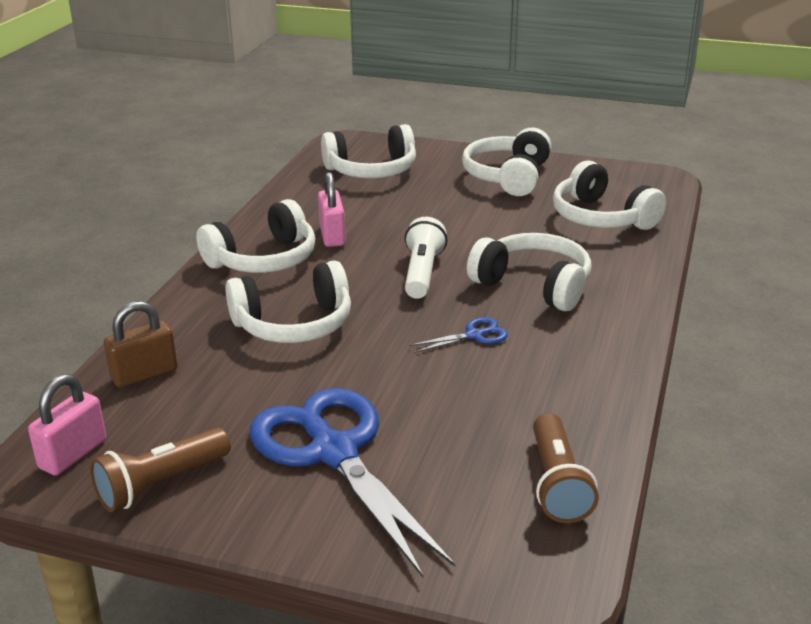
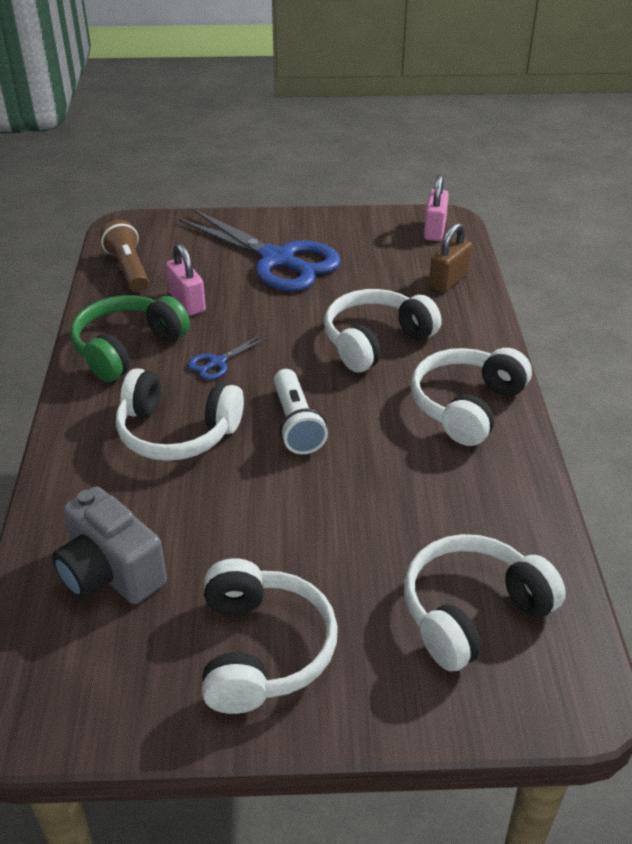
camera: 160 degrees right, 10 degrees up
brown flashlight [90,427,231,512] -> none
pink padlock [318,172,346,247] -> pink padlock moved to [166,243,206,316]
white headphones [553,160,666,230] -> grey camera [52,486,167,604]
none -> green headphones [71,295,190,382]

